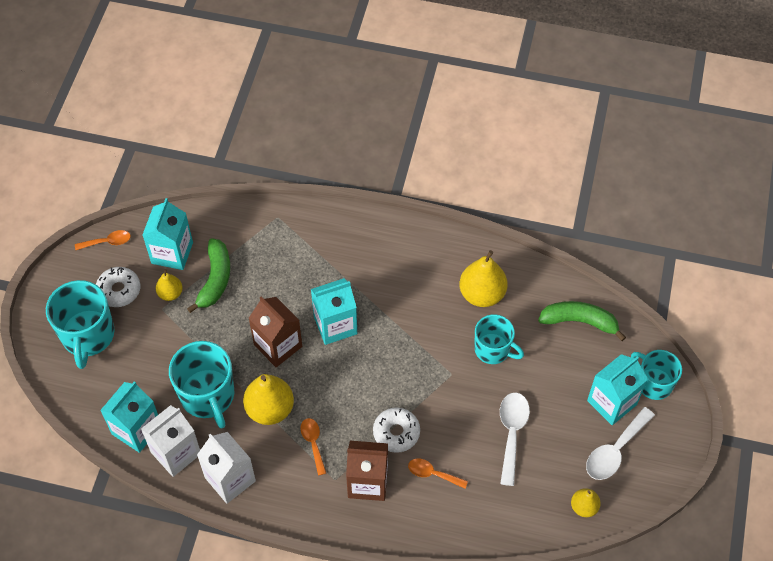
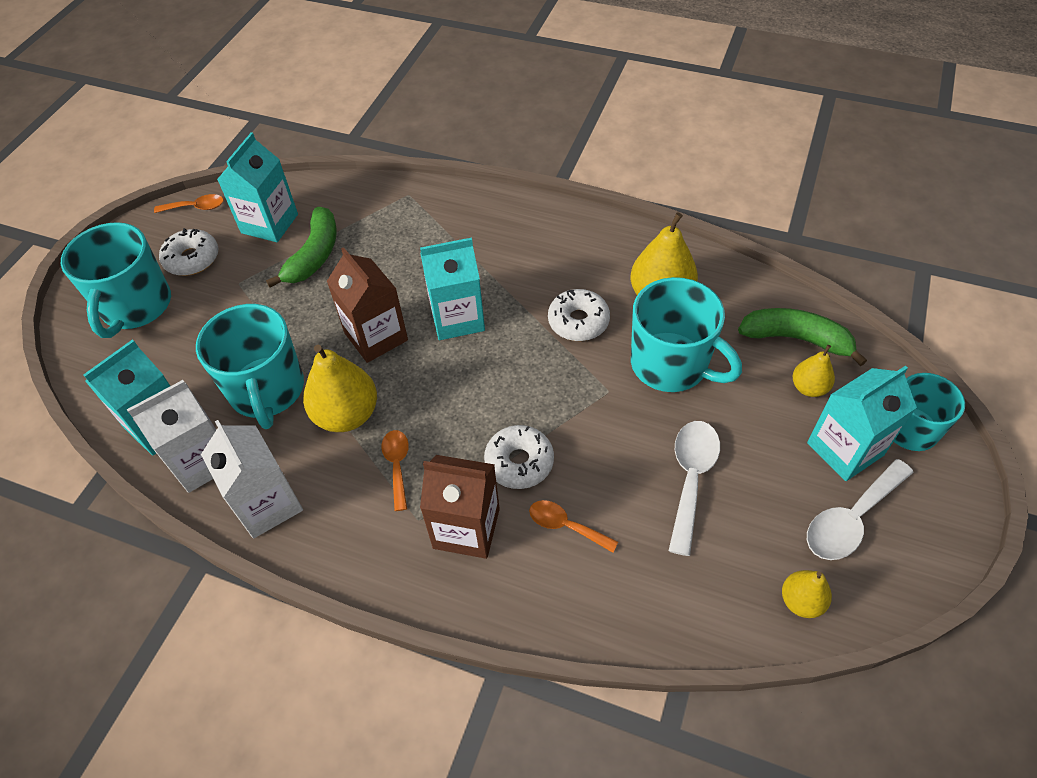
camera: 10 degrees right, 5 degrees down
yellow pear [156,269,183,301] -> yellow pear moved to [793,345,835,397]
turquoise mug [475,314,524,364] -> turquoise mug [631,277,742,392], size x1.52
none -> white donut [548,289,610,341]

